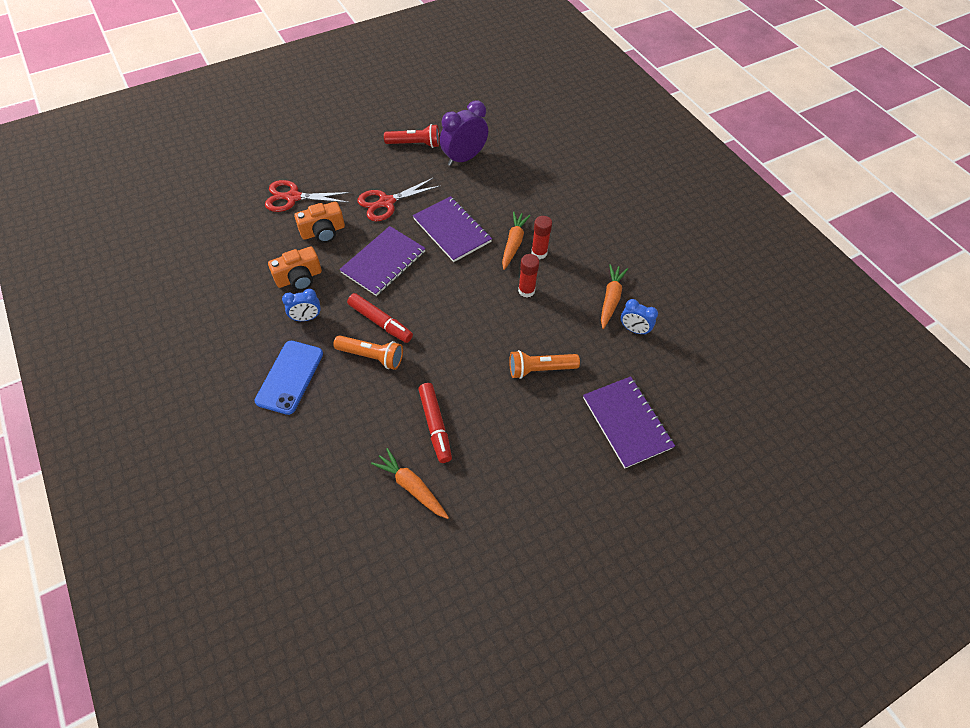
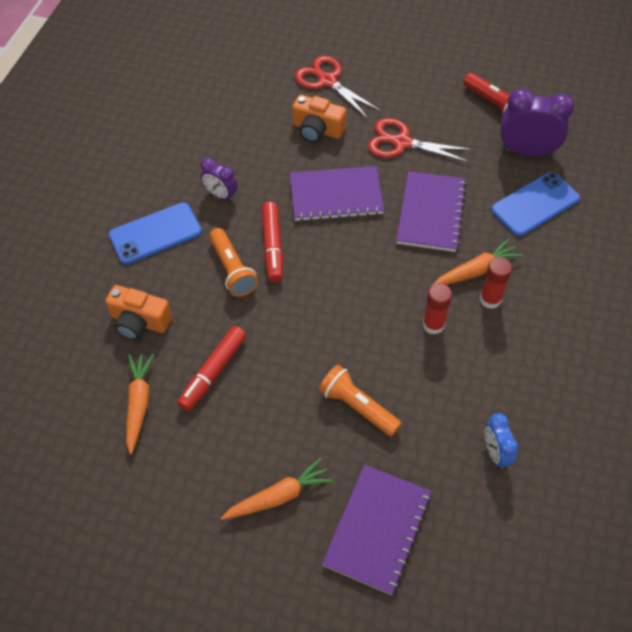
camera: 50 degrees right, 0 degrees up
orange camera [268,246,322,291] -> orange camera moved to [105,285,172,340]
blue clock [282,289,321,321] -> purple clock [201,158,238,201]
orange carrot [601,264,628,329] -> orange carrot moved to [221,458,333,520]
none -> blue phone [491,172,580,236]

